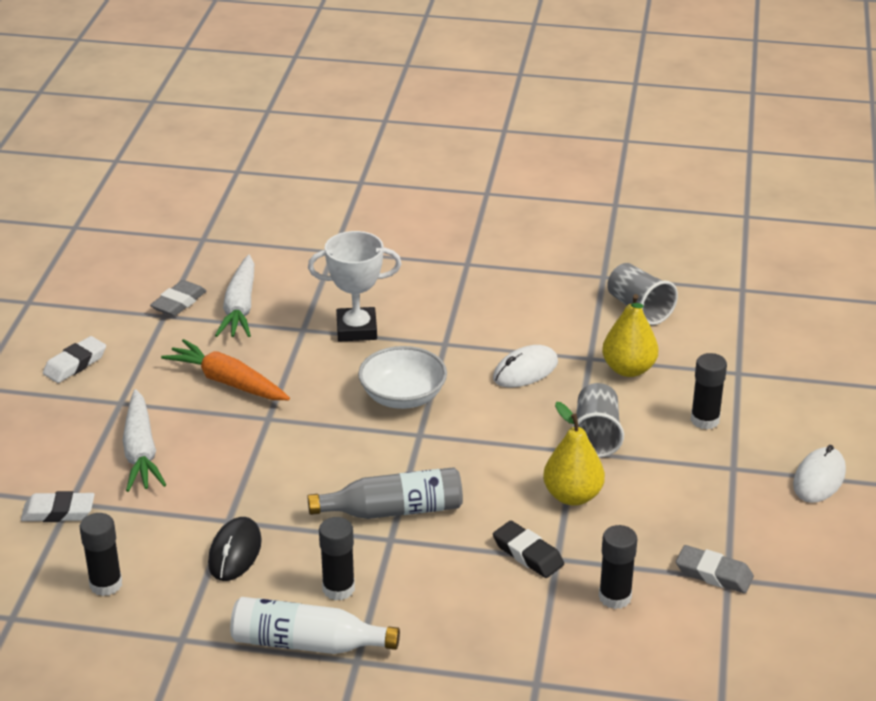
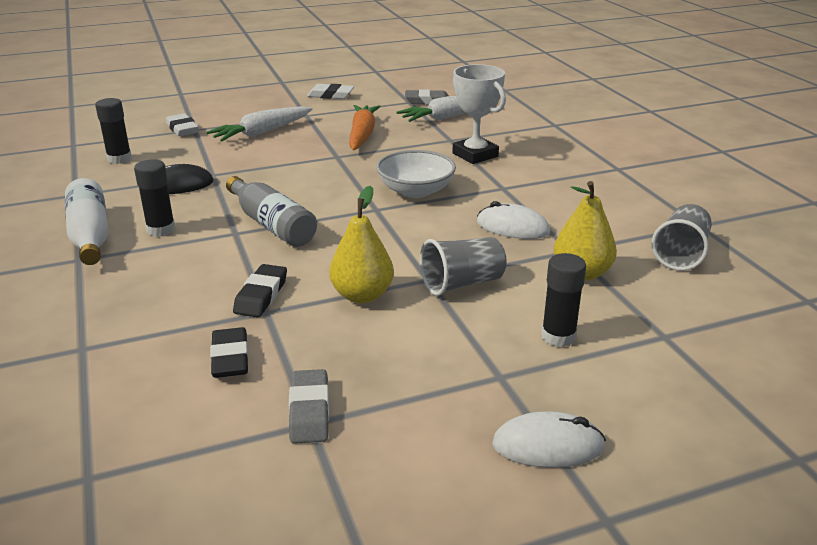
camera: 60 degrees right, 5 degrees down
black glue stick [599,525,637,609] -> black eraser [210,327,249,378]

